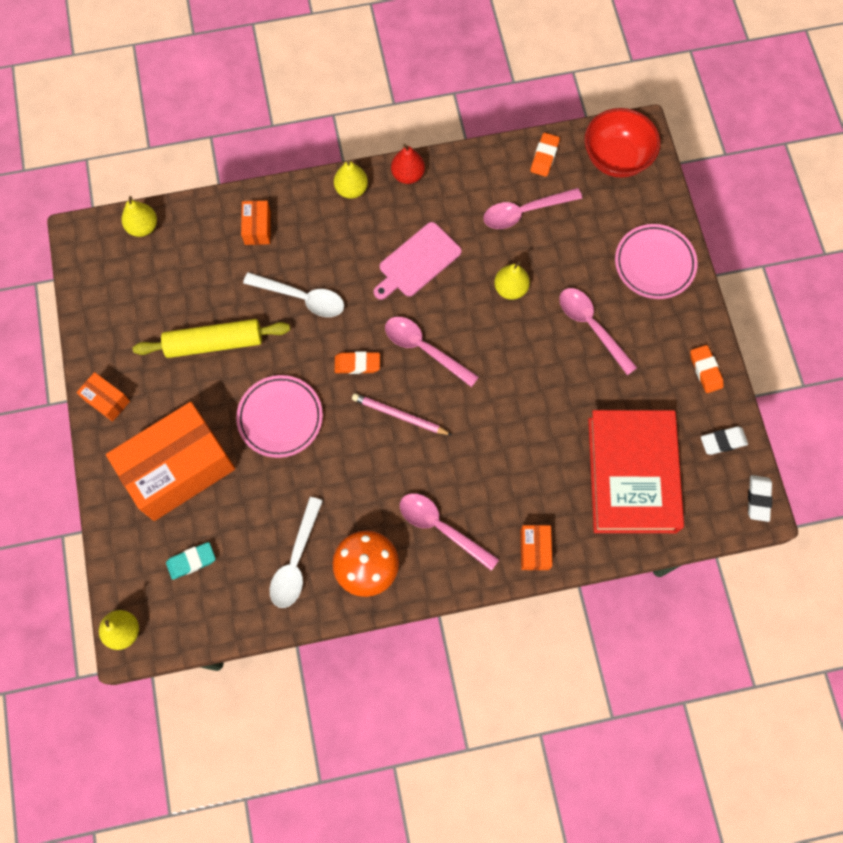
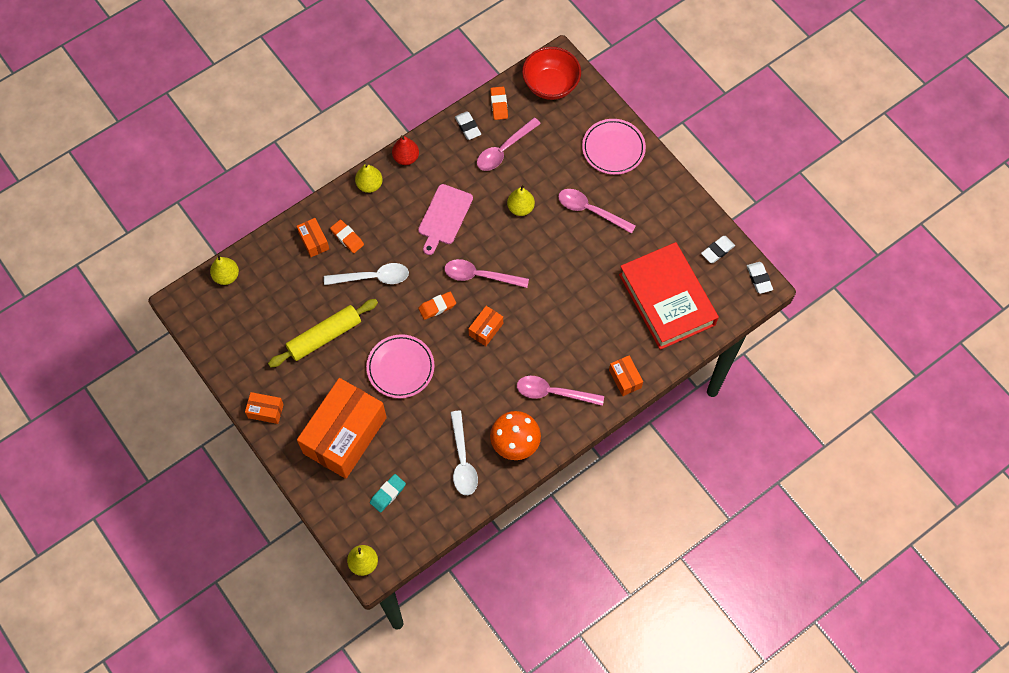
camera: 25 degrees left, 5 degrees down
pink pencil [352,393,452,435] -> orange box [468,306,503,346]
orange eraser [690,345,723,393] -> orange eraser moved to [330,220,364,253]
none -> white eraser [455,111,481,140]

